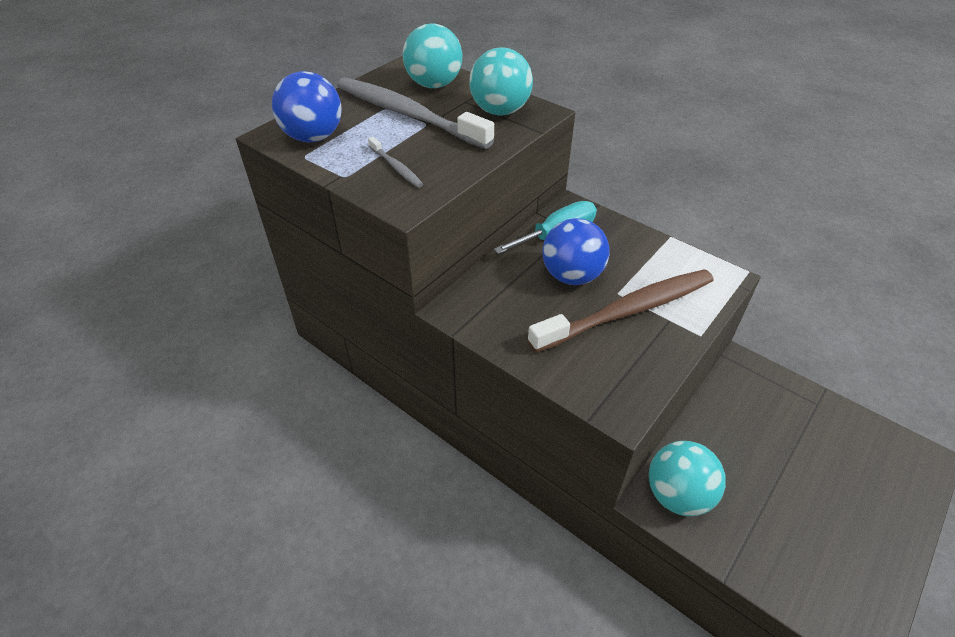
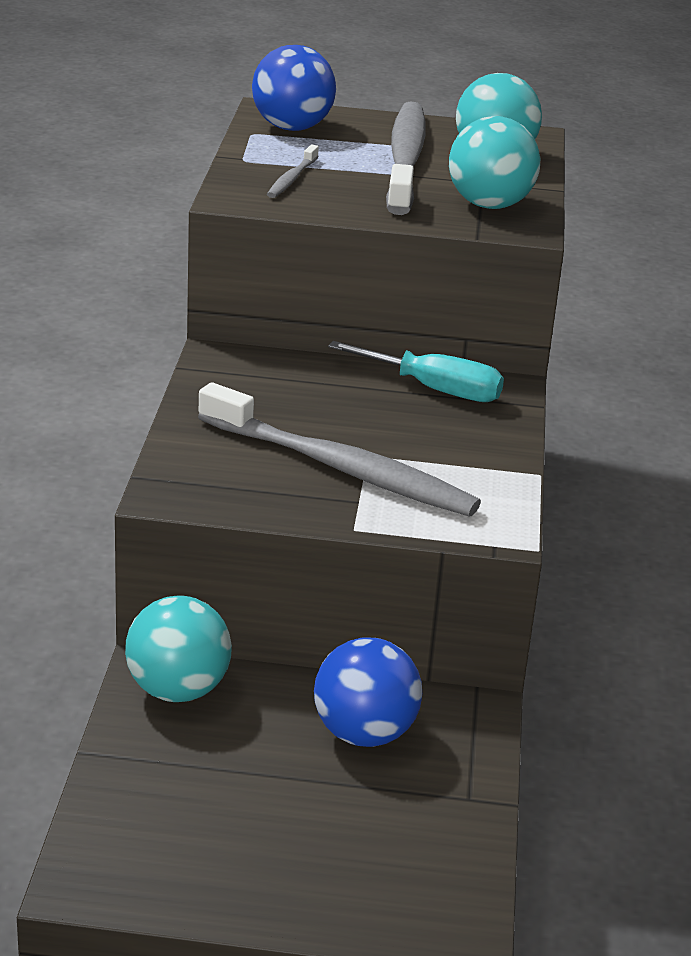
camera: 55 degrees right, 15 degrees down
brown toothbrush [528,269,714,353] -> grey toothbrush [198,382,481,517]
blue ball [542,218,610,285] -> blue ball moved to [314,638,422,747]

